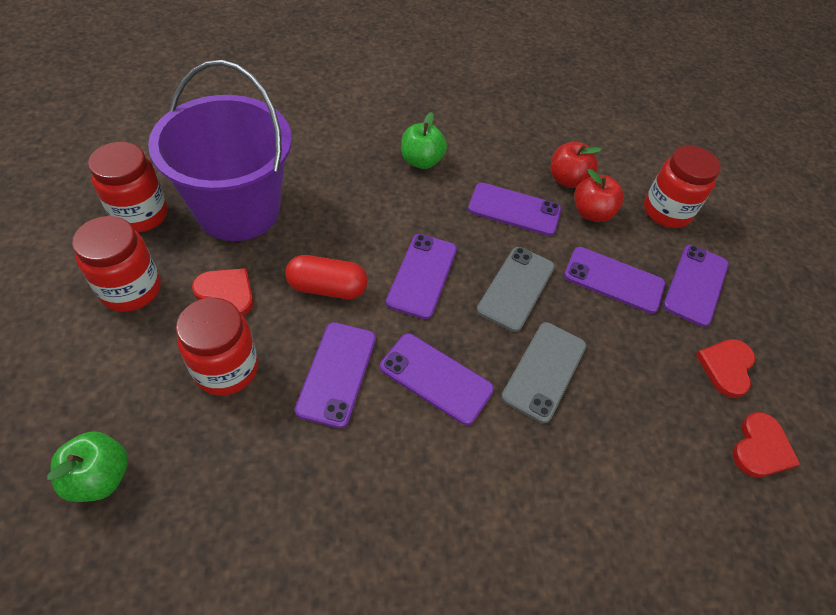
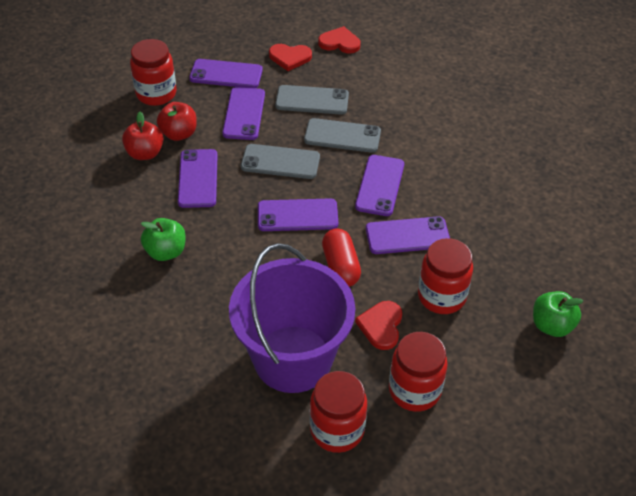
camera: 105 degrees left, 5 degrees down
none -> grey phone [275,85,349,115]

